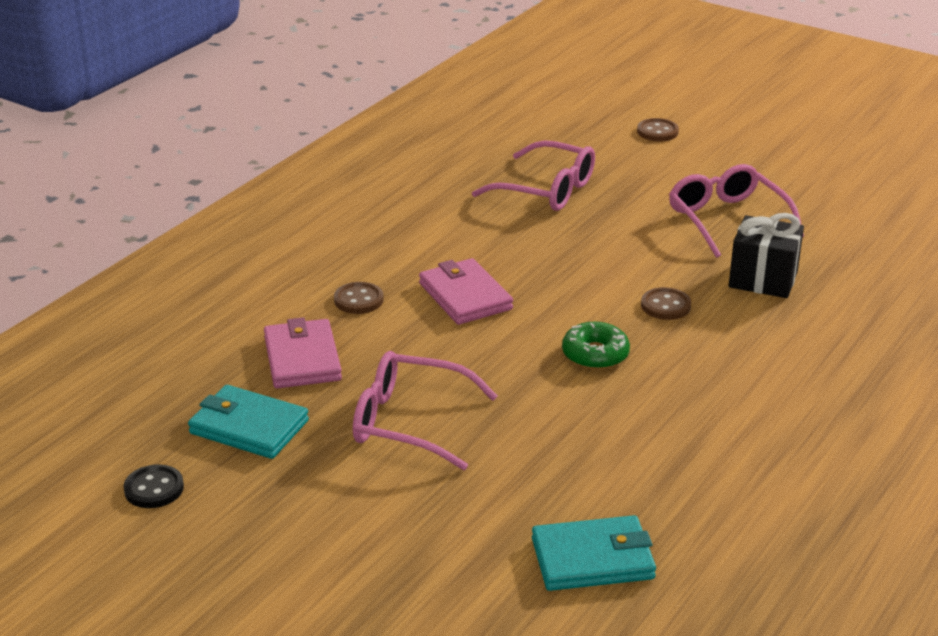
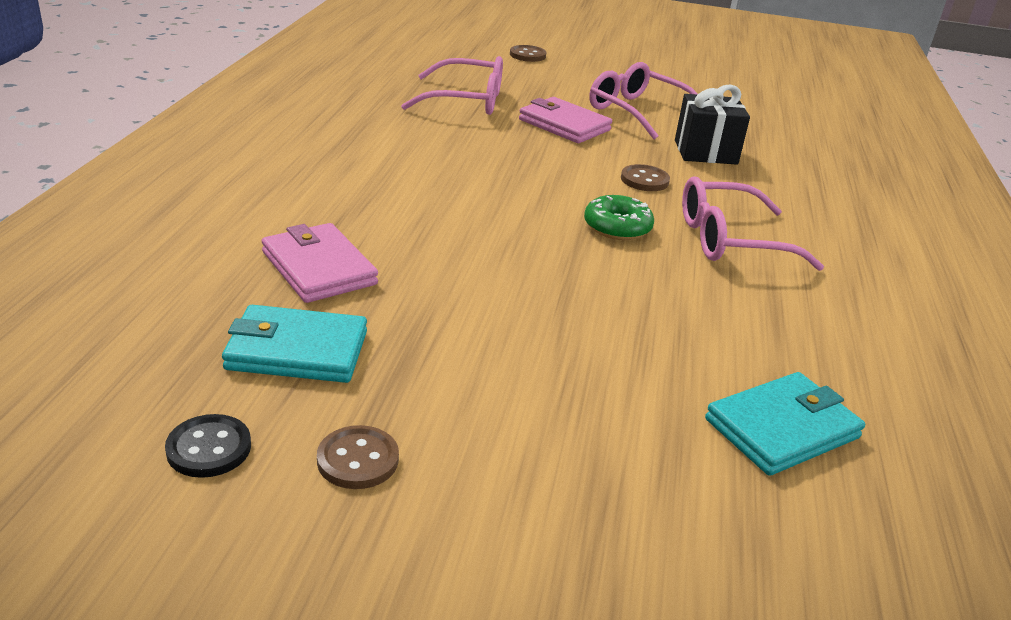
camera: 25 degrees left, 0 degrees up
brown button [334,282,384,314] -> brown button moved to [317,425,399,489]
pink glasses [353,351,498,470] -> pink glasses moved to [682,176,824,271]
pink wallet [419,258,513,325] -> pink wallet moved to [519,97,612,143]

